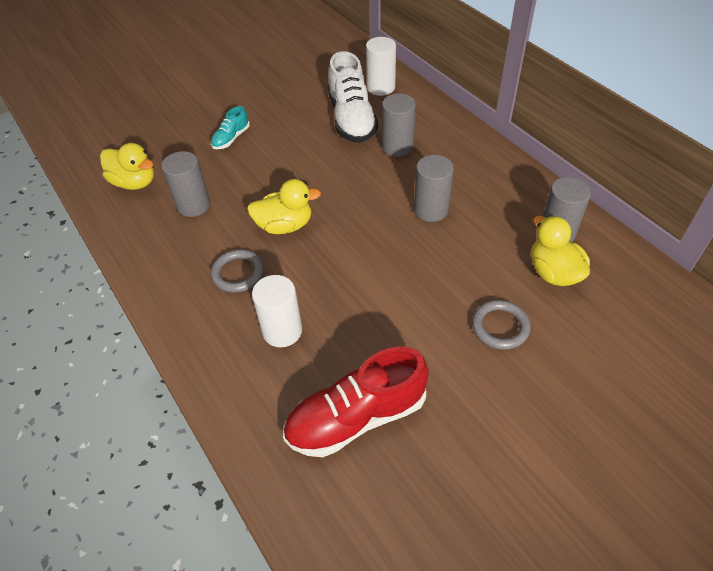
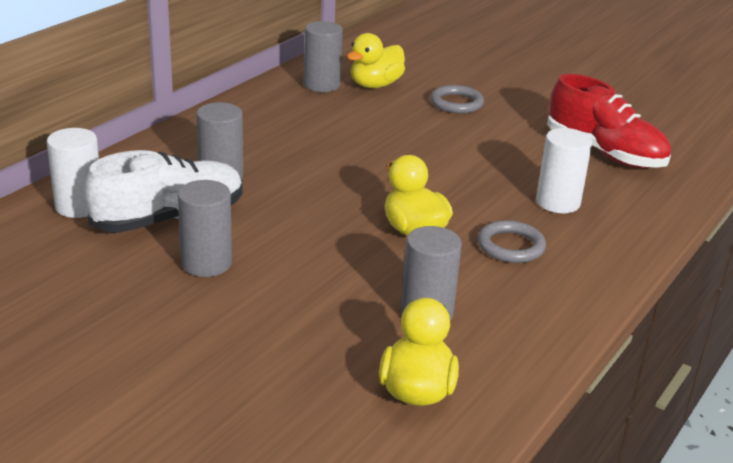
camera: 115 degrees left, 20 degrees down
turquoise shoe [211,106,250,149] -> none
grey cylinder [414,155,454,222] -> grey cylinder moved to [178,180,232,277]

